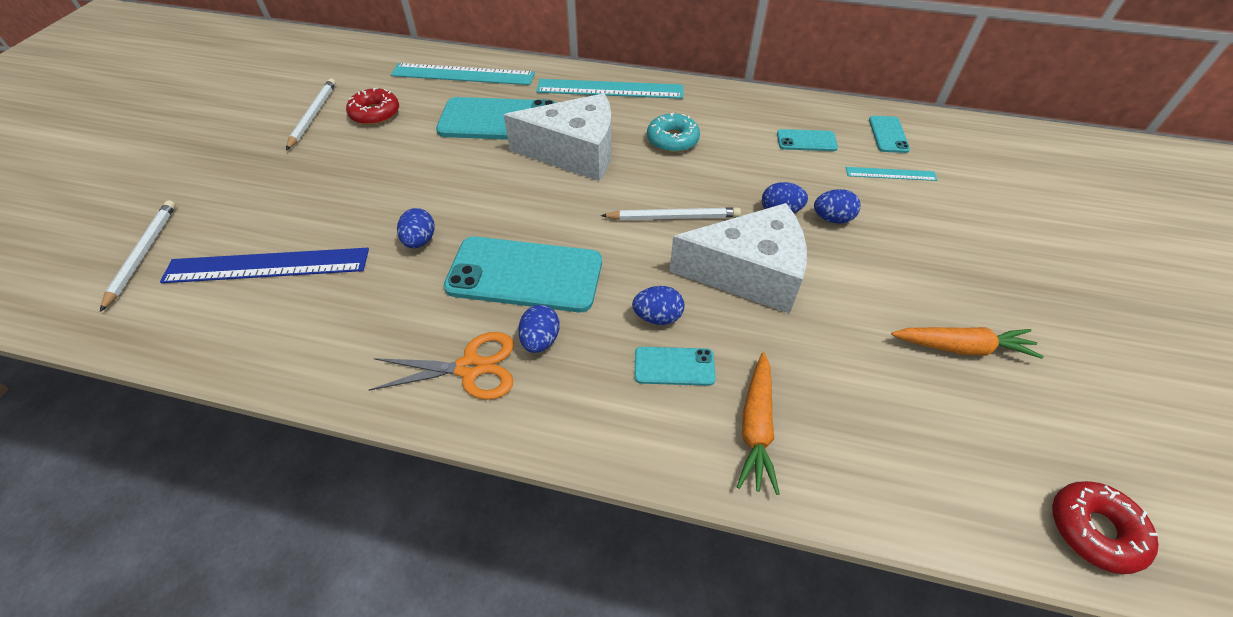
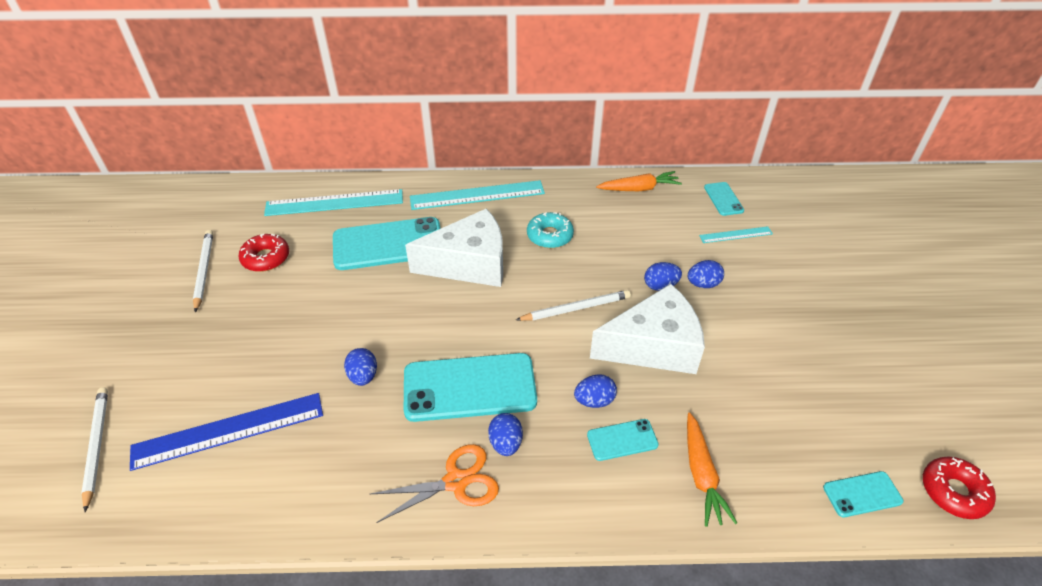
camera: 15 degrees left, 5 degrees down
turquoise phone [777,129,838,151] -> turquoise phone moved to [823,471,903,517]
orange carrot [891,327,1044,359] -> orange carrot moved to [596,171,682,191]

